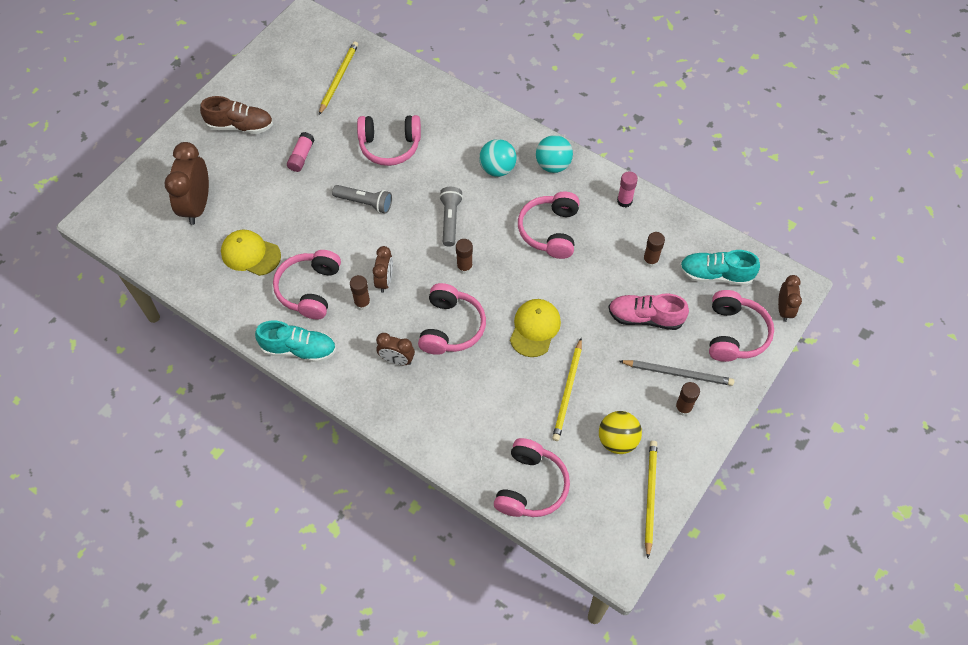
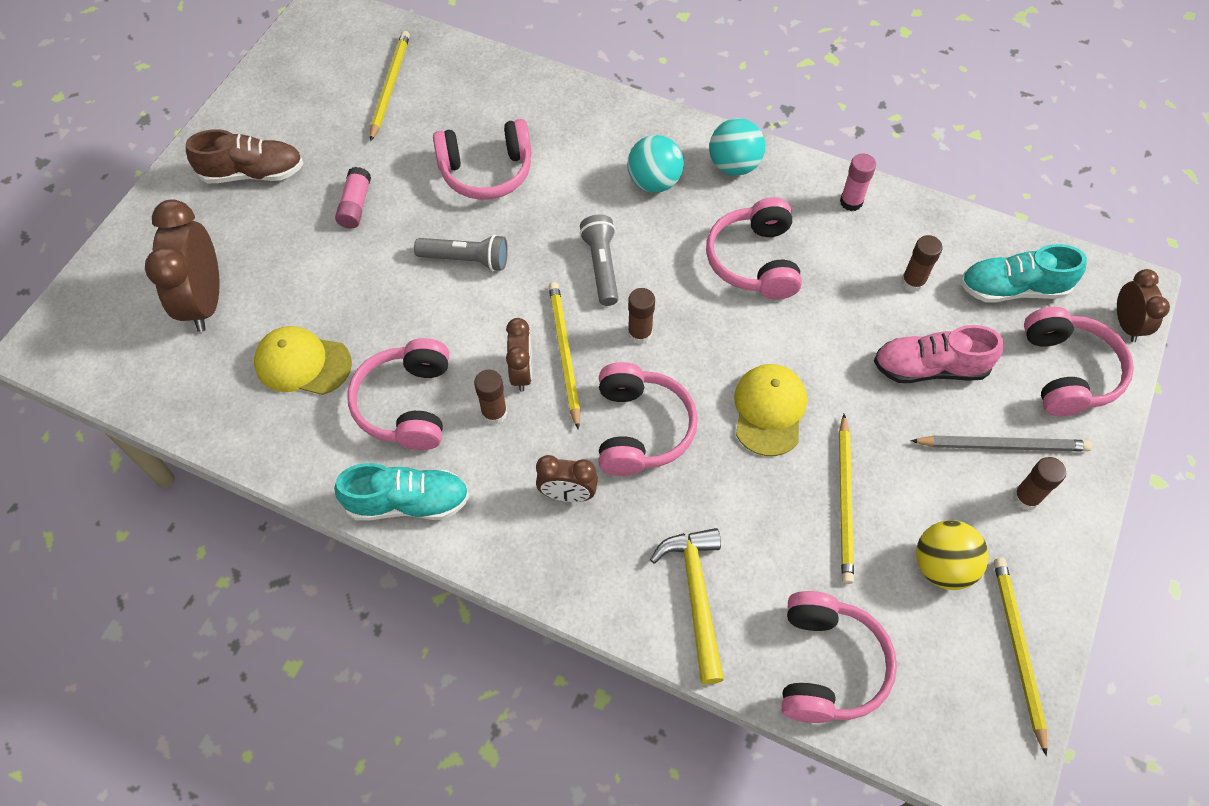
camera: 10 degrees left, 0 degrees up
none -> yellow pencil [549,282,580,430]
none -> yellow hammer [650,528,724,684]

